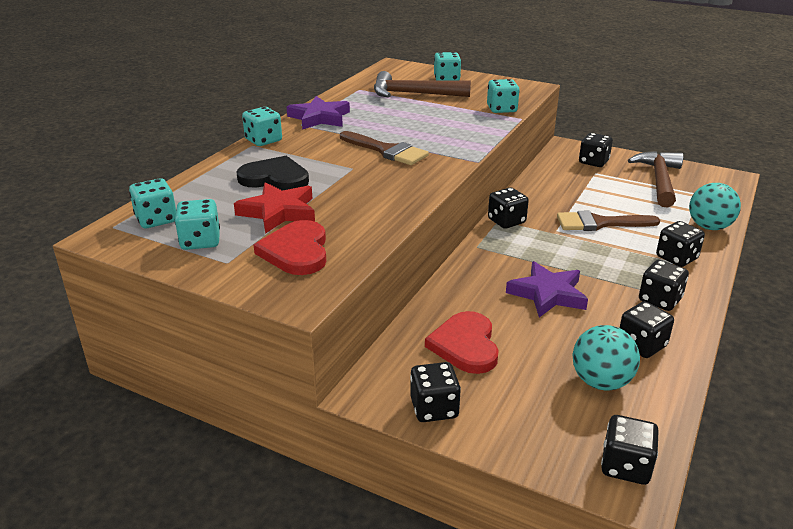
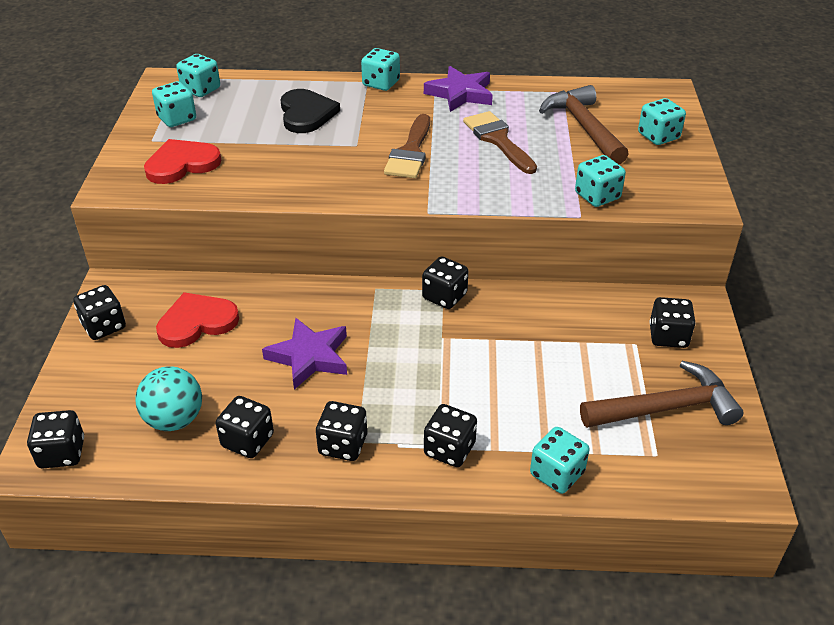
camera: 65 degrees right, 10 degrees up
red star [234,182,315,234] -> none
brown brush [557,211,660,231] -> brown brush moved to [463,111,537,174]
turquoise ball [689,183,741,230] -> turquoise dice [530,427,590,494]

